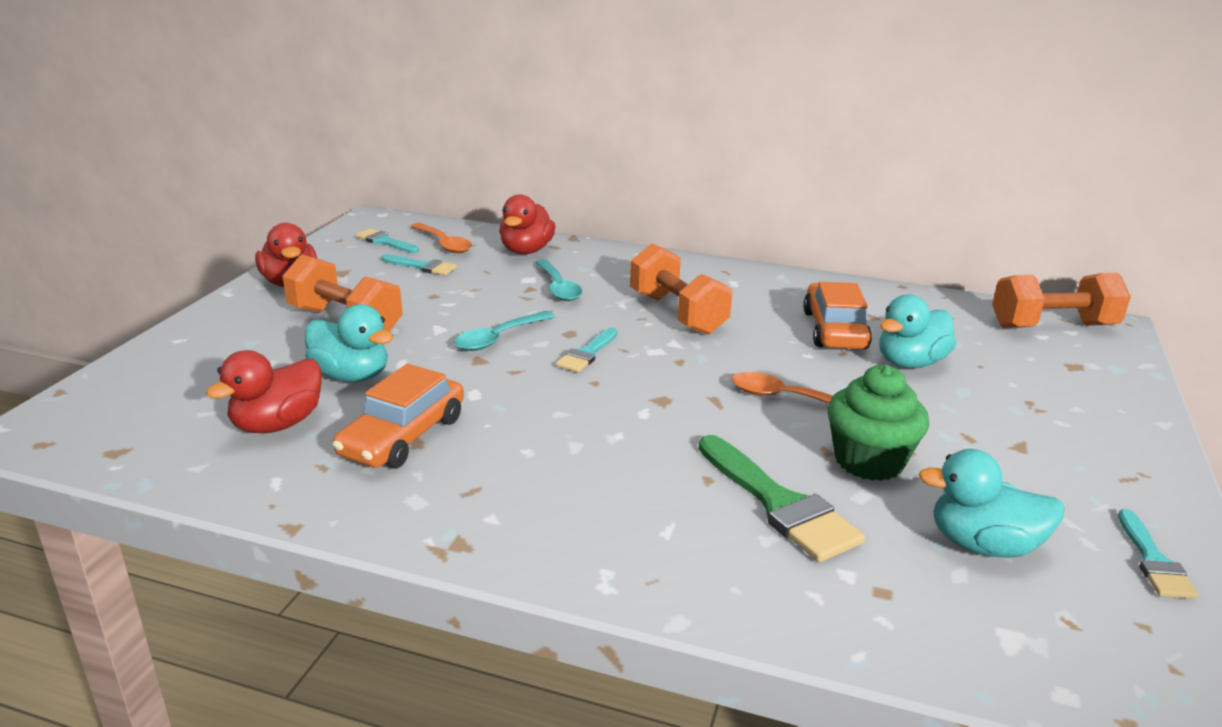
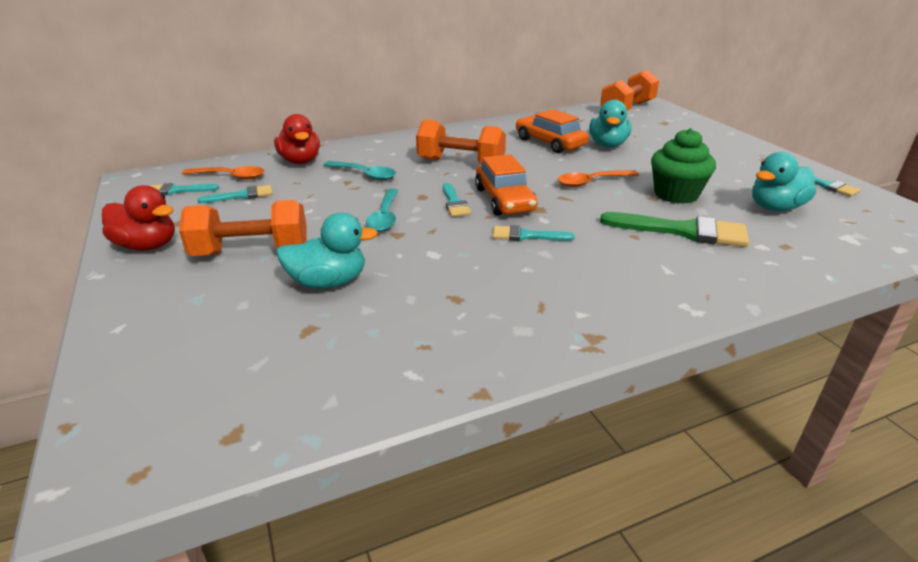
camera: 40 degrees left, 5 degrees up
red duck [206,350,322,433] -> none
orange car [332,364,464,469] -> orange car moved to [475,154,538,216]
none -> turquoise brush [493,225,575,241]

